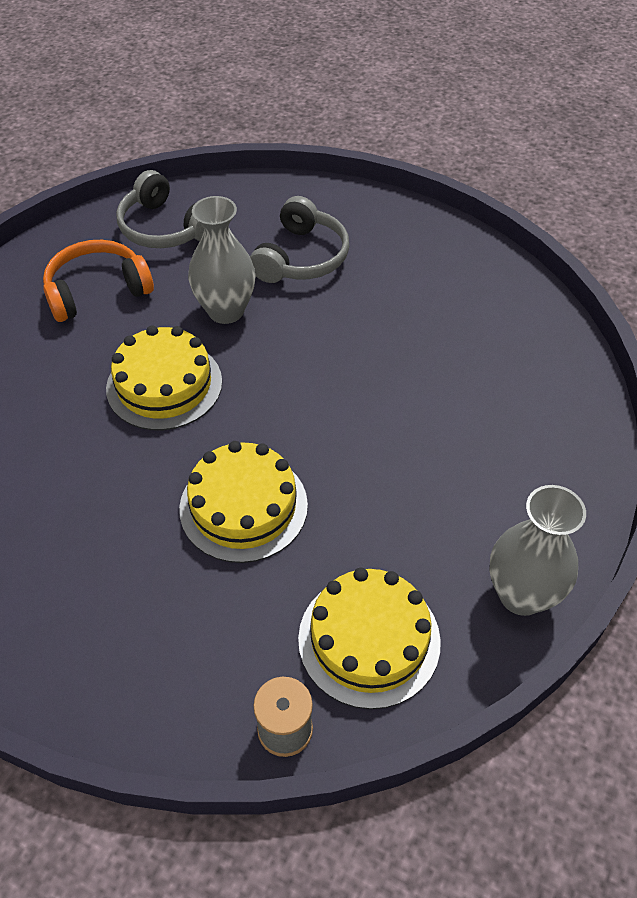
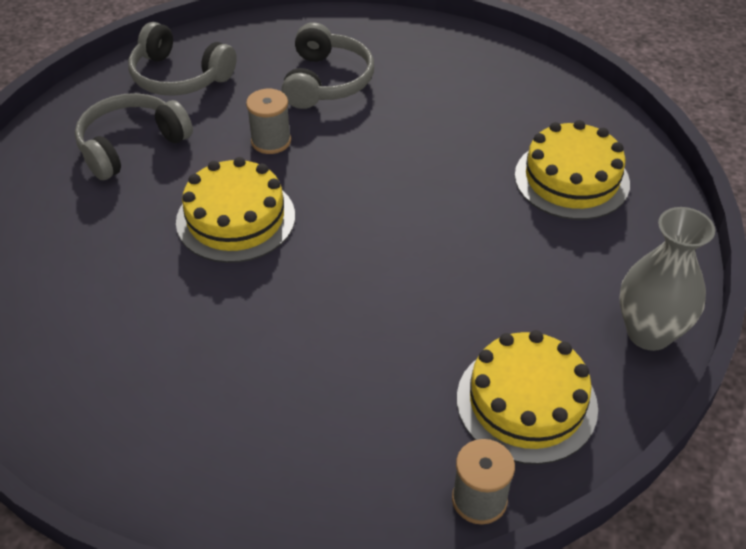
camera: 15 degrees left, 5 degrees down
orange headphones [43,240,154,322] -> grey headphones [75,93,193,180]
yellow cake [179,441,308,563] -> yellow cake moved to [515,120,630,220]
grey vase [188,196,256,324] -> grey spool [246,89,291,154]

